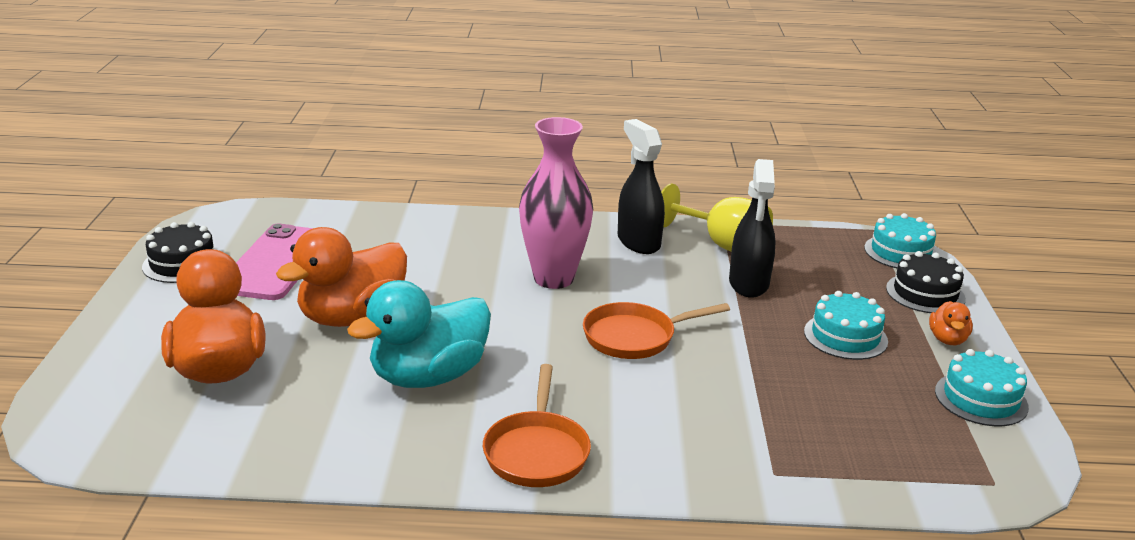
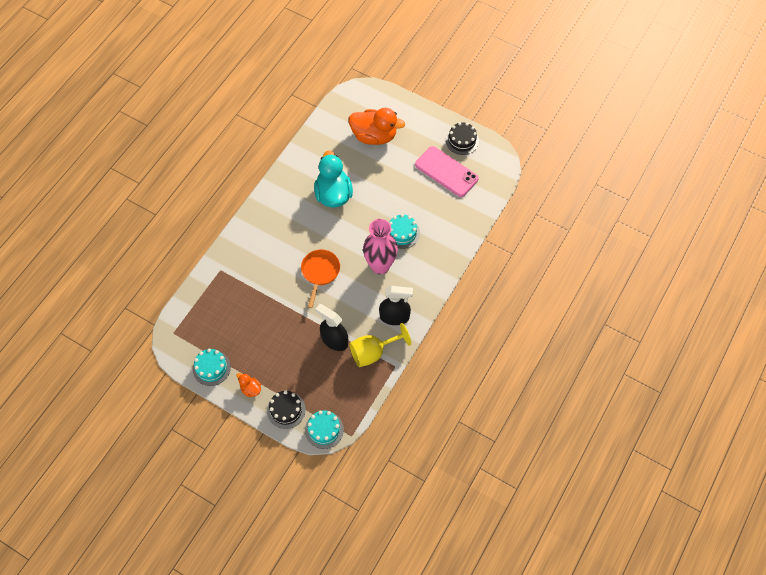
camera: 120 degrees right, 35 degrees up
orange duck [276,227,407,327] -> none
orange pan [483,364,591,487] -> none
turquoise cake [804,291,888,360] -> turquoise cake moved to [389,214,420,249]

